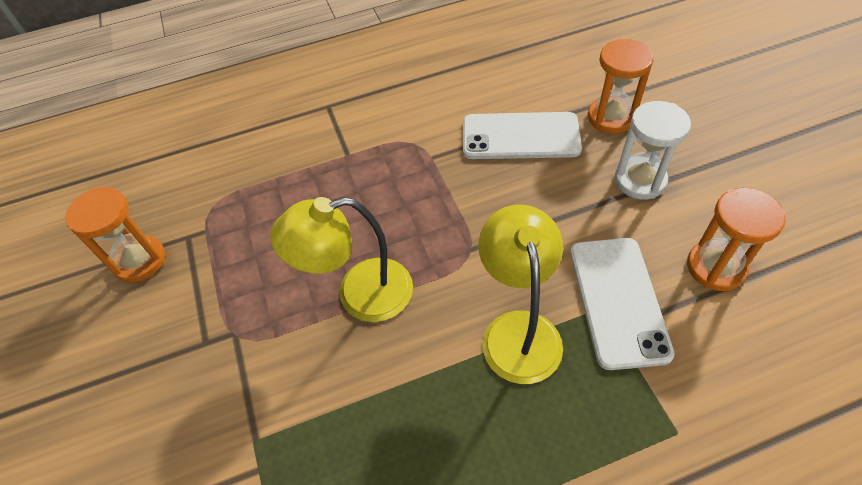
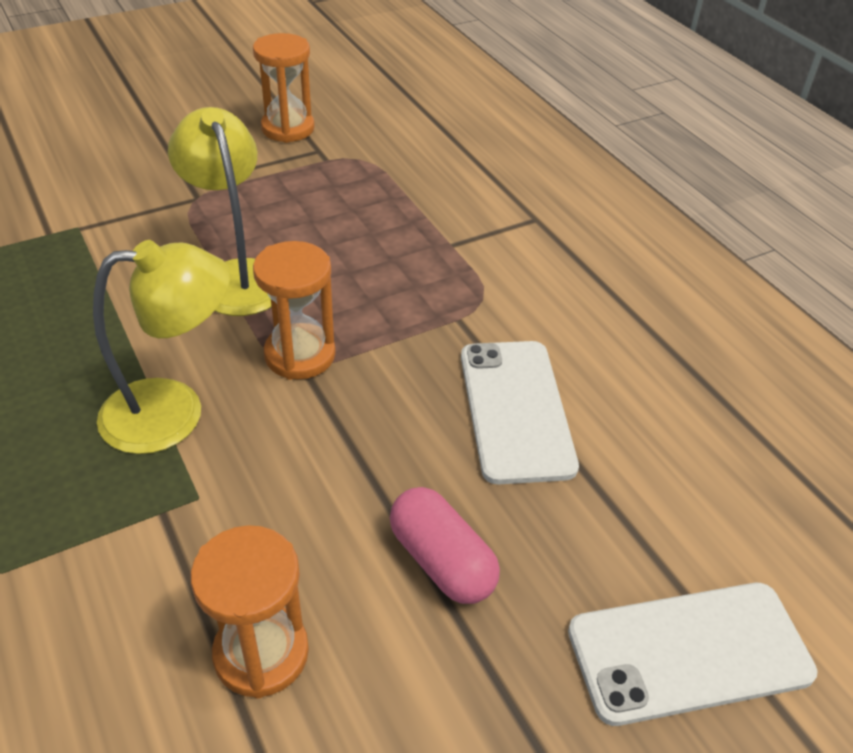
camera: 75 degrees right, 10 degrees down
white phone [570,238,675,370] -> white phone moved to [568,583,818,726]
orange hourglass [588,39,654,134] -> orange hourglass moved to [253,241,336,380]
white hourglass [615,101,691,199] -> pink capsule [390,487,500,604]

